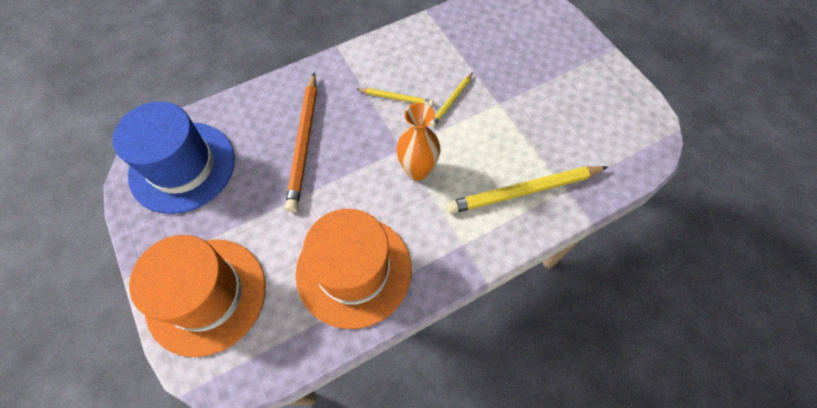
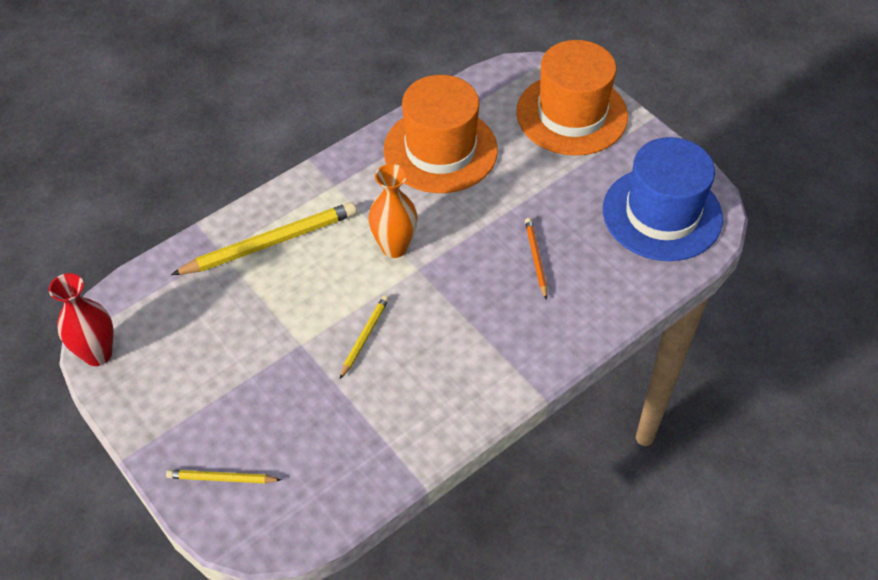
camera: 170 degrees right, 10 degrees down
orange pencil [285,72,317,212] -> orange pencil [525,218,547,300], size x0.51
yellow pencil [357,88,434,106] -> yellow pencil moved to [166,470,281,483]
none -> red vase [49,273,113,366]

